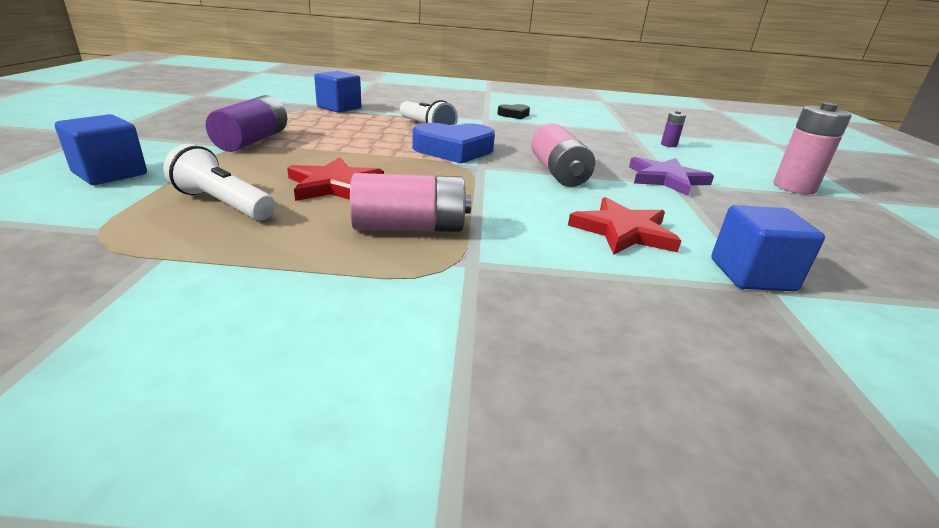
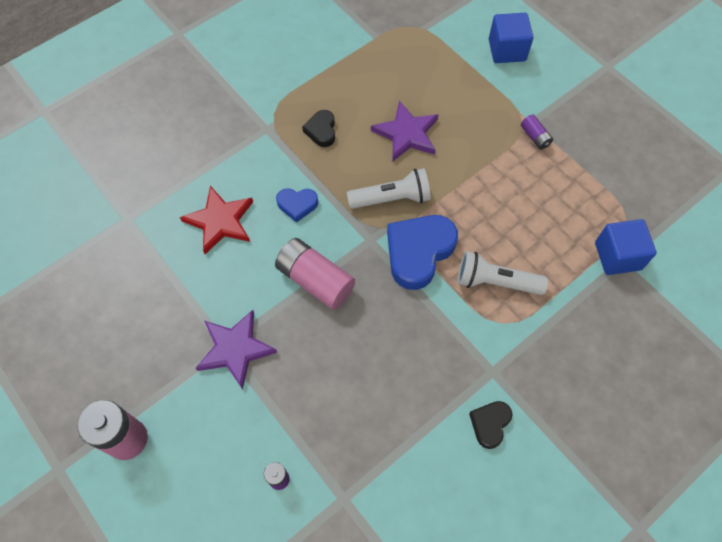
camera: 140 degrees right, 35 degrees up
white flashlight [163,144,275,220] -> white flashlight moved to [347,168,431,209]
purple battery [206,95,287,152] -> purple battery [521,115,553,150], size x0.49
red star [287,157,384,201] -> purple star [371,101,438,162]
pink battery [350,173,471,232] -> black heart [302,110,335,147]
blue cube [711,205,825,291] -> none
none -> blue heart [276,188,318,223]

